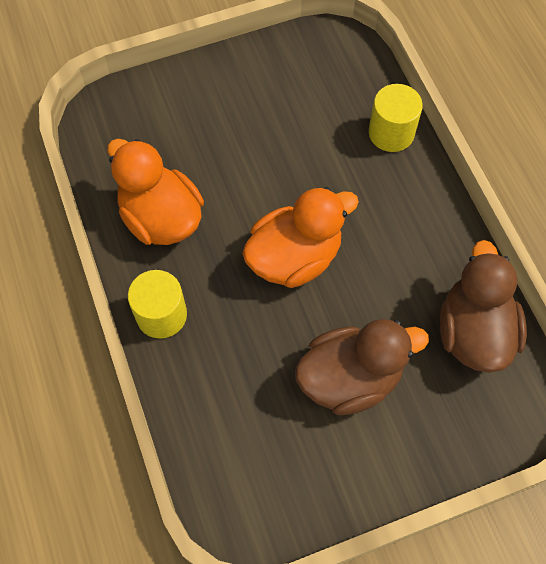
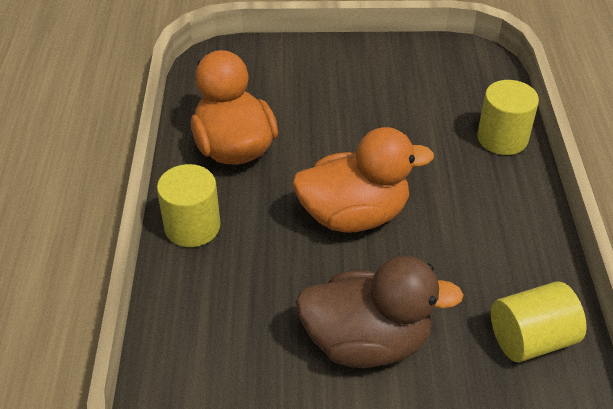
camera: 20 degrees right, 20 degrees down
brown duck [440,240,527,373] -> yellow cylinder [491,281,587,362]

